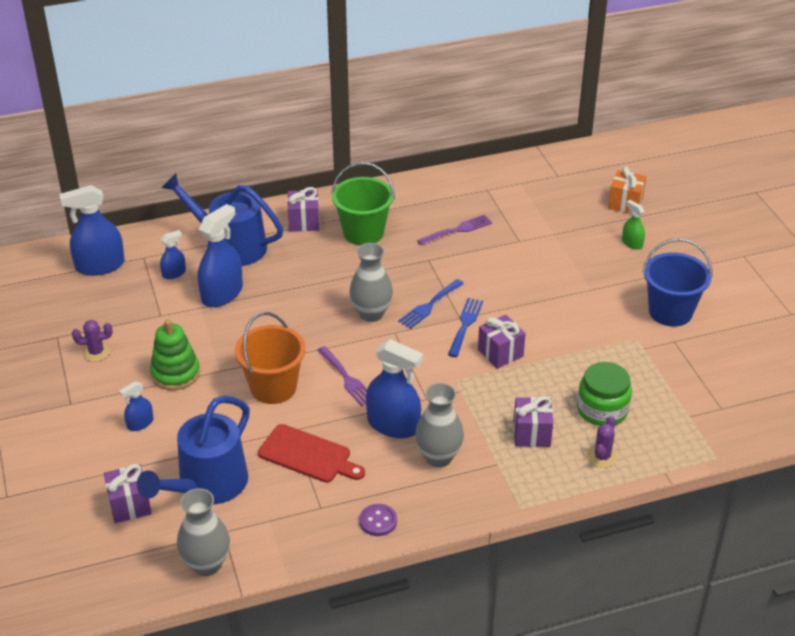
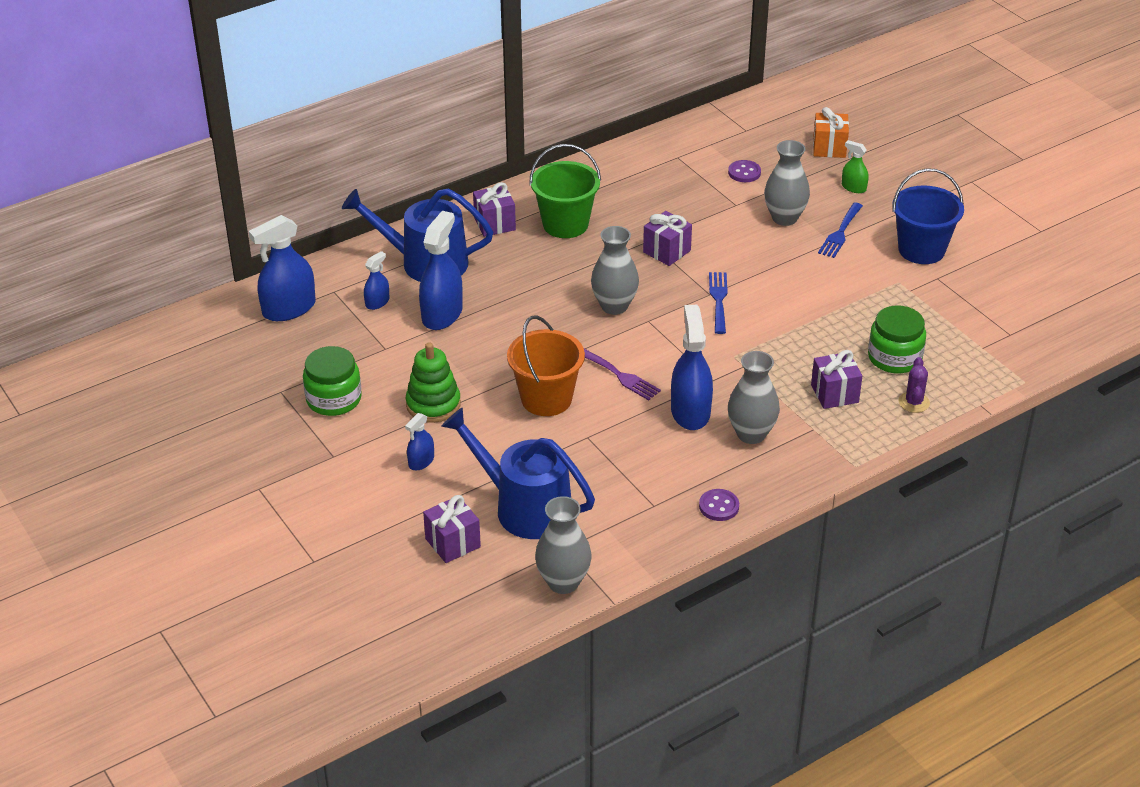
camera: 15 degrees left, 0 degrees up
purple cactus [72,320,113,362] -> green jar [303,346,362,416]
blue watering can [137,396,250,504] -> blue watering can turned 105 degrees clockwise [441,408,595,539]
red cutting board [258,424,365,483] -> none
blue spray bottle [366,339,423,438] -> blue spray bottle turned 105 degrees counterclockwise [671,305,713,430]
blue fork [398,279,464,329] -> blue fork moved to [818,203,863,258]
purple fork [417,214,492,246] -> none
purple gift [478,315,526,369] -> purple gift moved to [643,211,692,266]
none -> purple button [728,160,761,182]
none -> grey vase [764,140,810,226]

